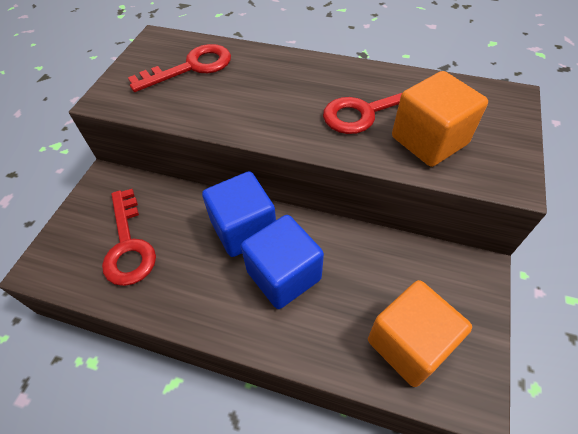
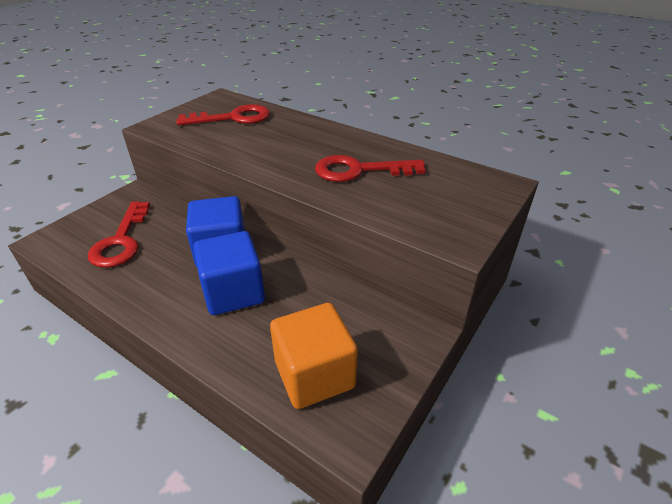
camera: 15 degrees right, 15 degrees down
orange cube [392,71,488,167] -> none

